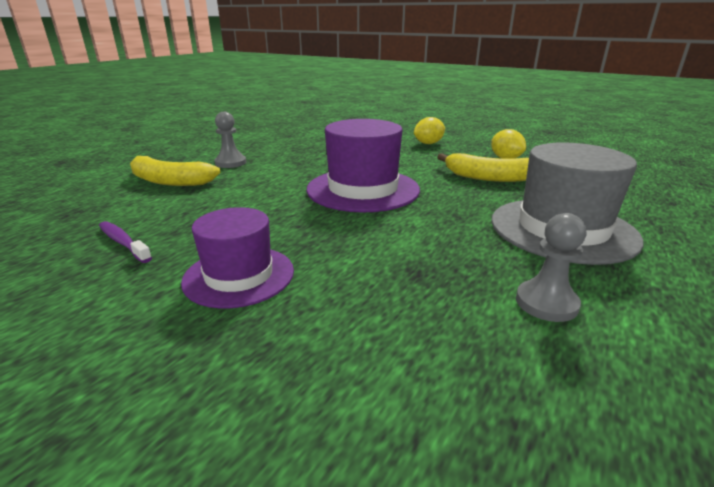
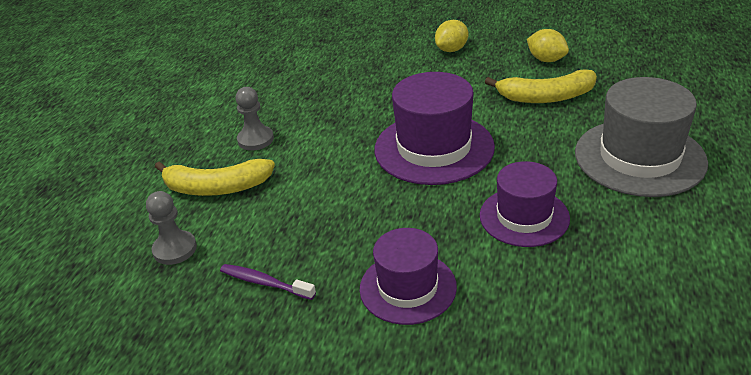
camera: 15 degrees left, 10 degrees up
grey pawn [516,213,587,322] -> grey pawn moved to [146,191,197,265]
none -> purple hat [480,161,570,247]

